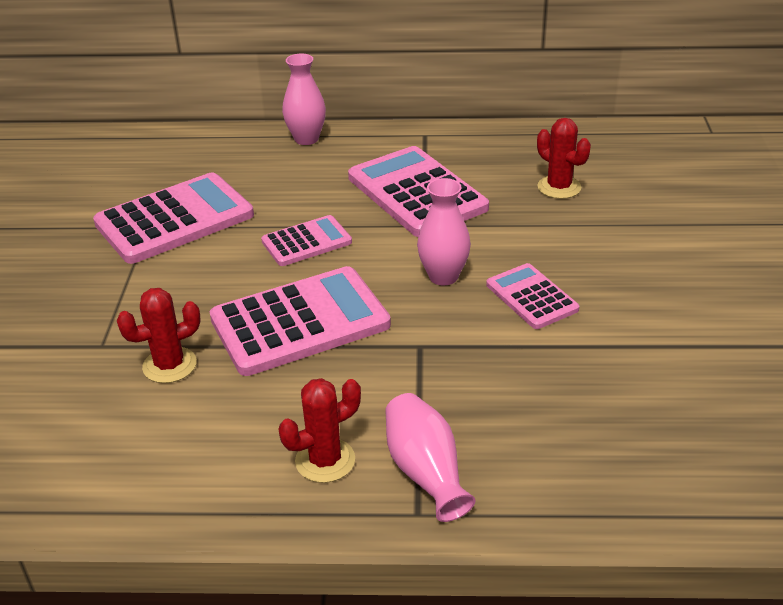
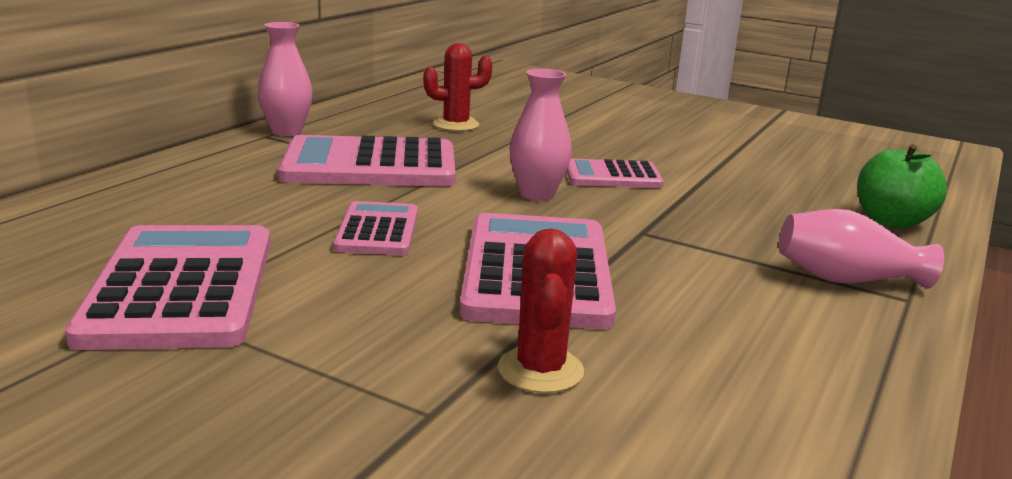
camera: 65 degrees left, 15 degrees down
red cactus [278,378,361,483] -> none
pink vase [282,54,326,145] -> pink vase moved to [257,22,313,136]
none -> green apple [857,144,947,229]

